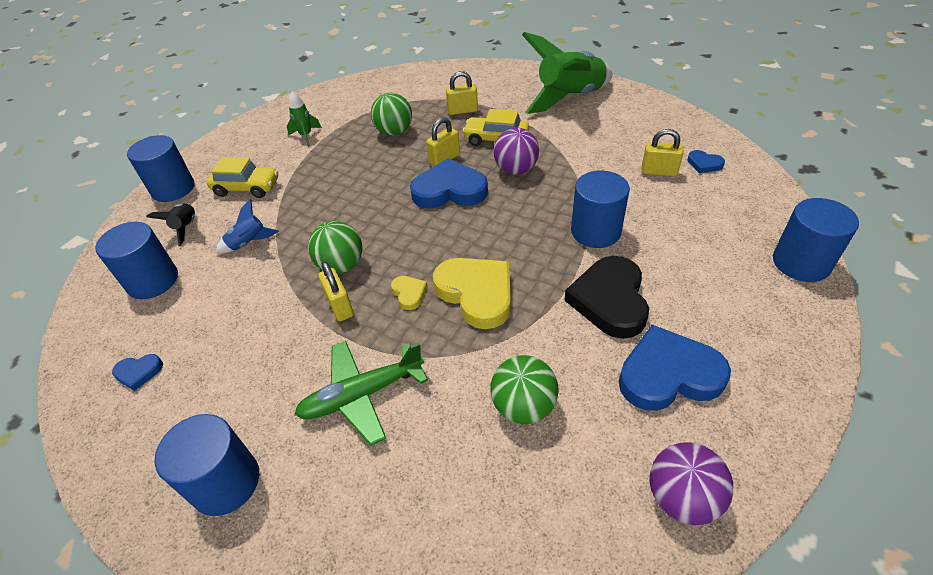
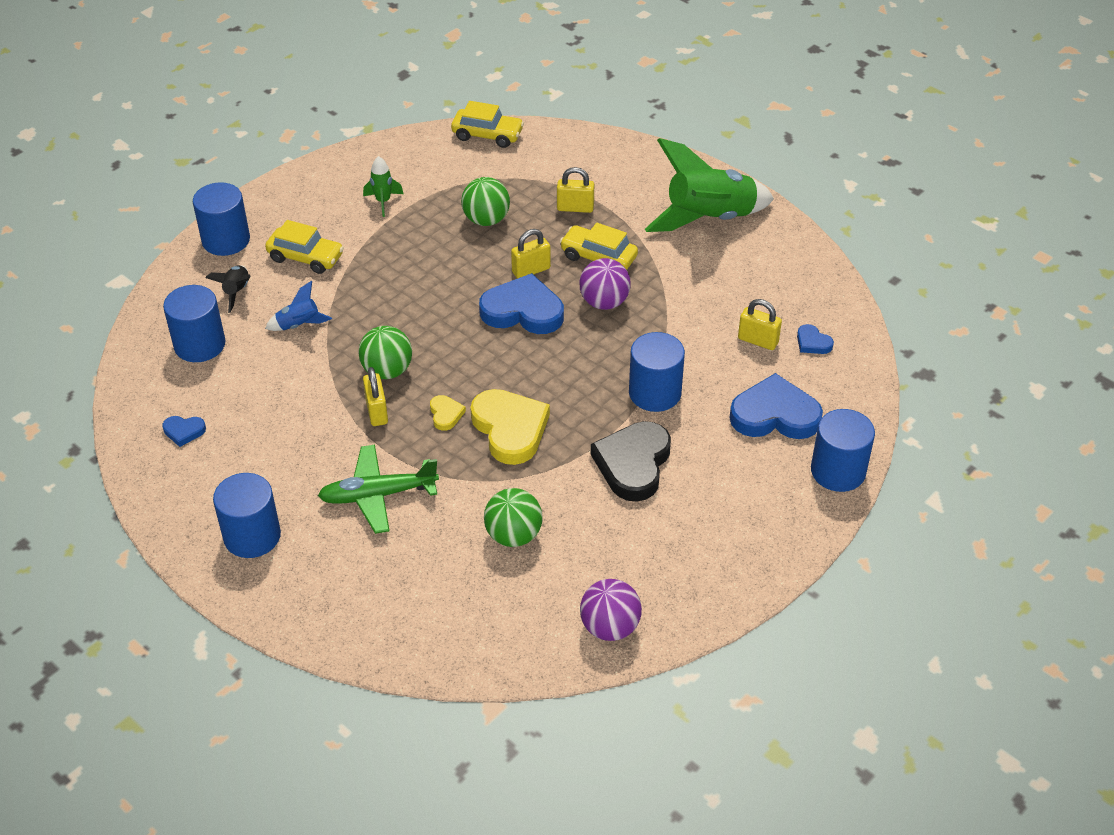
camera: 10 degrees right, 0 degrees up
blue heart [619,325,731,411] -> blue heart moved to [729,373,823,439]
none -> yellow car [451,101,524,148]

